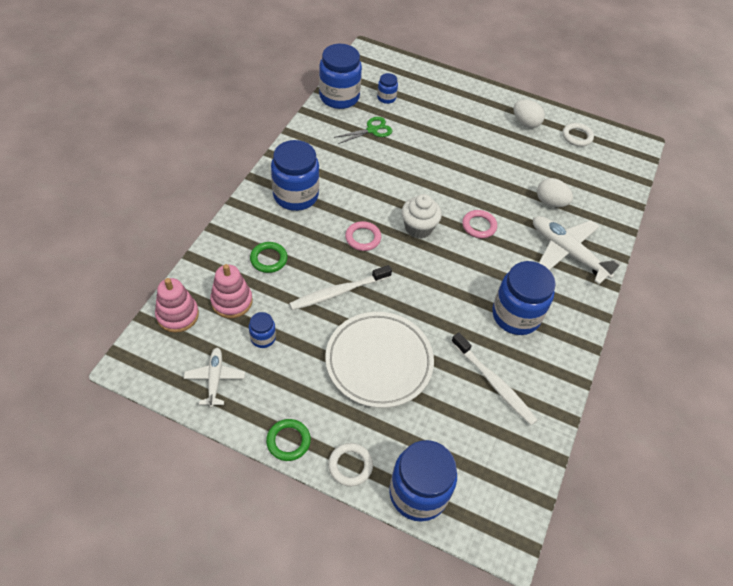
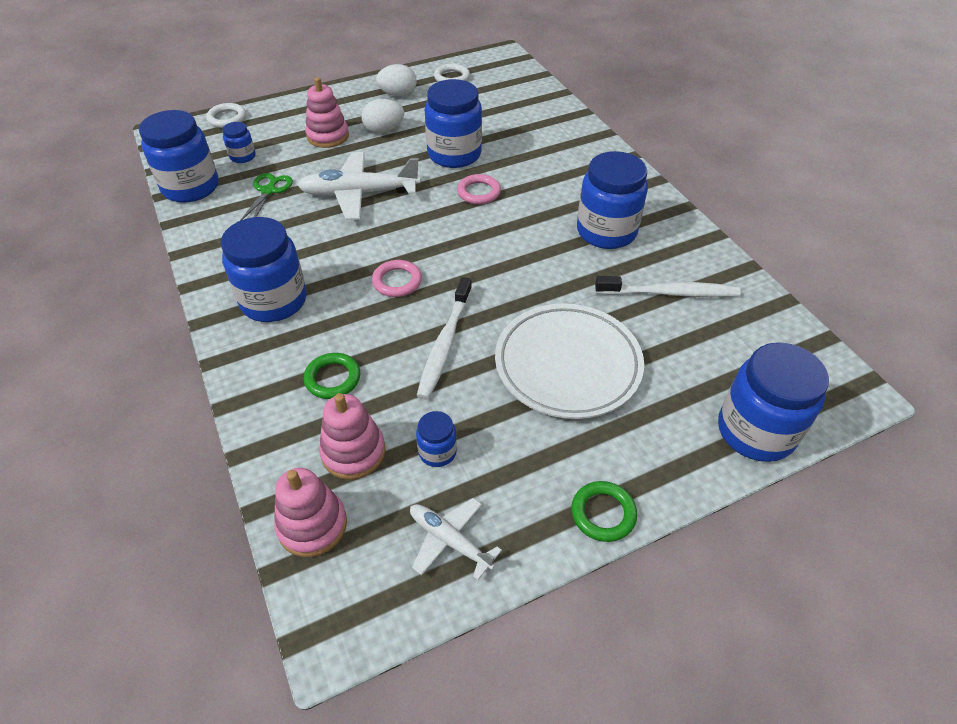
camera: 45 degrees left, 5 degrees down
white ring [328,443,373,486] -> white ring moved to [206,103,246,128]
white cupcake [401,194,442,239] -> none
white plane [533,216,621,284] -> white plane moved to [297,152,420,220]
white egg [537,178,573,207] -> white egg moved to [361,99,404,133]
none -> pink stacking toy [305,77,349,148]
none -> blue jar [425,79,482,168]

